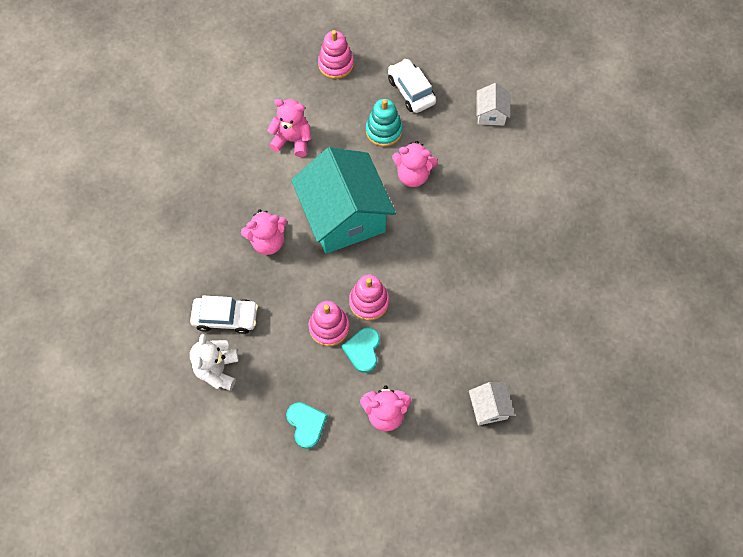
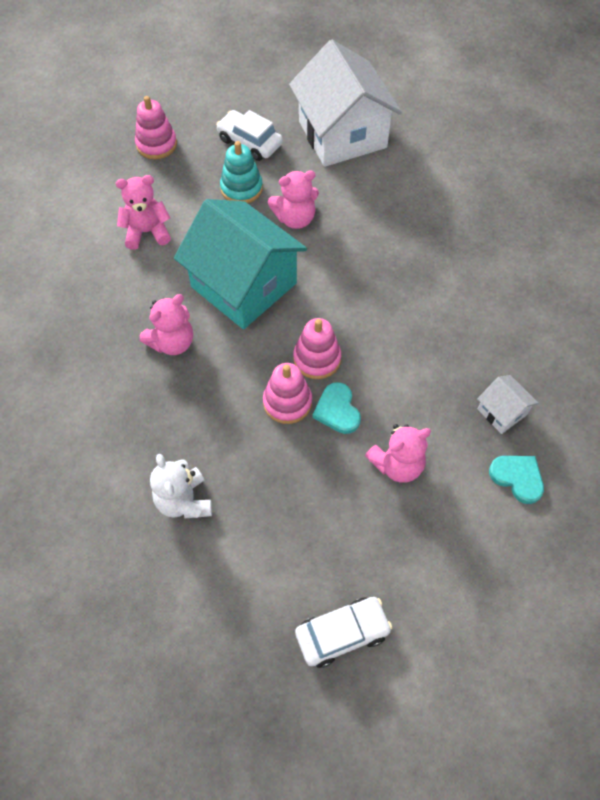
camera: 25 degrees left, 5 degrees down
white car [190,295,258,334] -> white car moved to [295,597,392,668]
turquoise heart [286,402,328,449] -> turquoise heart moved to [489,456,544,504]
white house [476,83,510,126] -> white house [289,40,402,167], size x2.32

